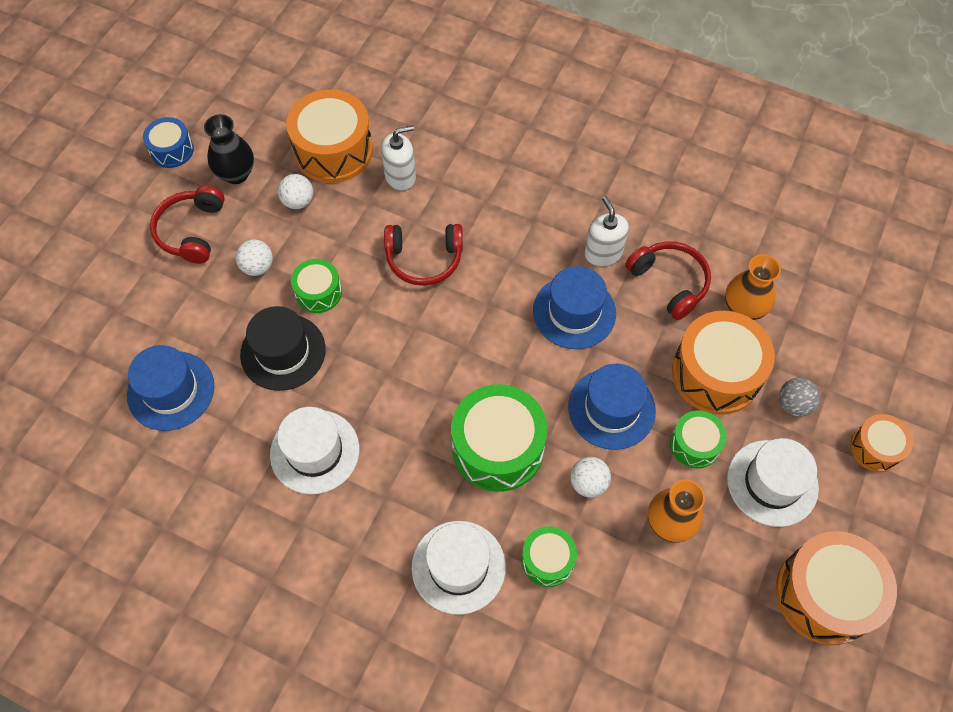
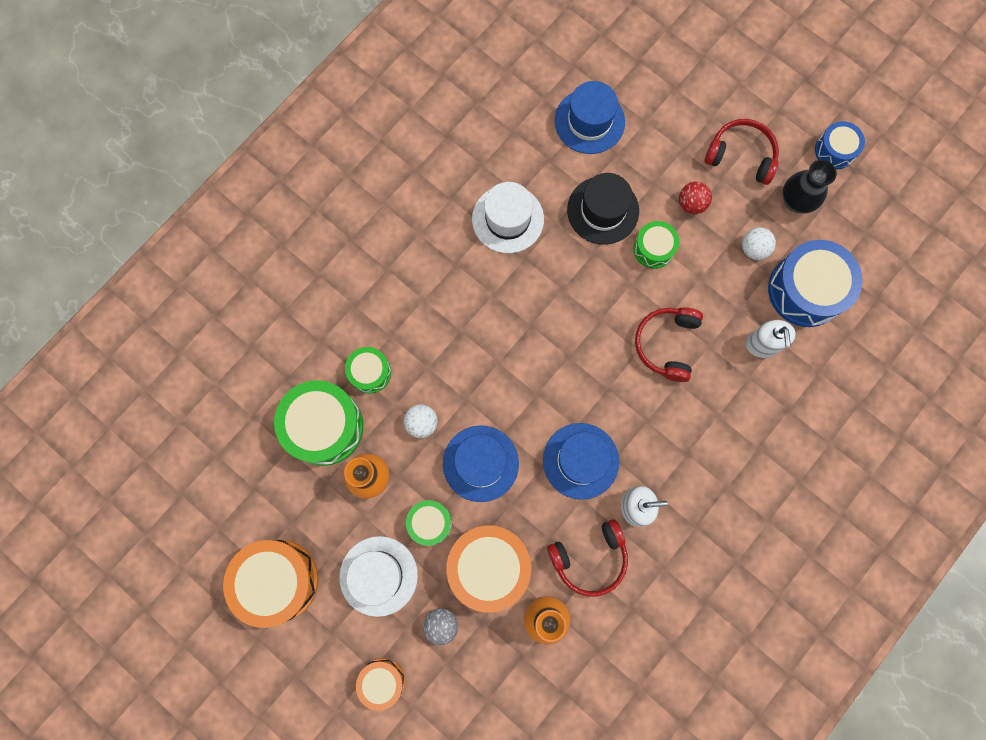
camera: 105 degrees right, 15 degrees up
white ball [236,239,273,276] -> red ball [679,182,712,214]
orange drum [286,89,373,183] -> blue drum [768,240,863,327]
white hat [412,521,506,615] -> none
green drum [451,384,548,492] -> green drum moved to [274,380,363,466]

